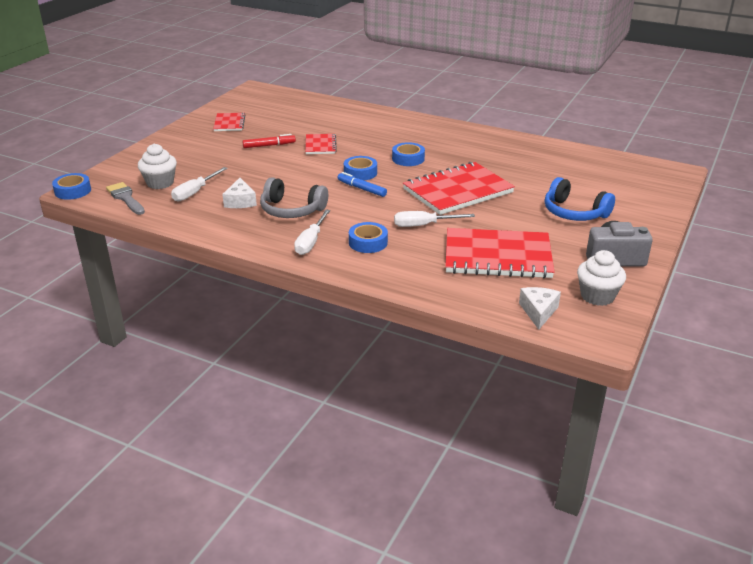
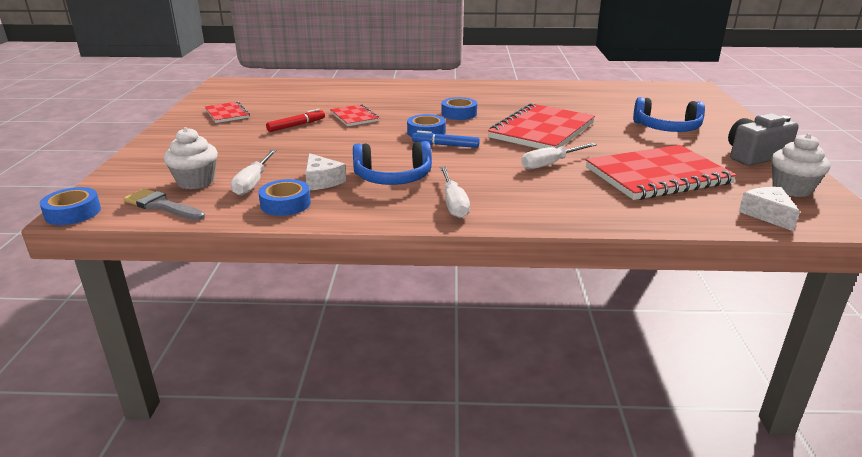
camera: 25 degrees left, 5 degrees down
grey headphones [260,177,328,218] -> blue headphones [353,141,432,185]
blue tape [349,222,388,253] -> blue tape moved to [258,179,311,216]

